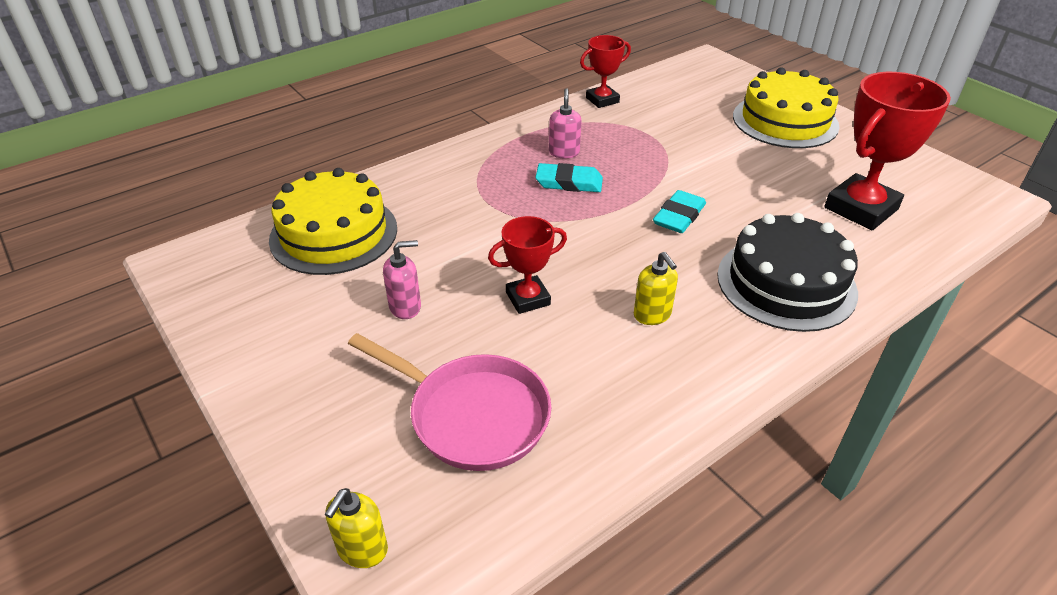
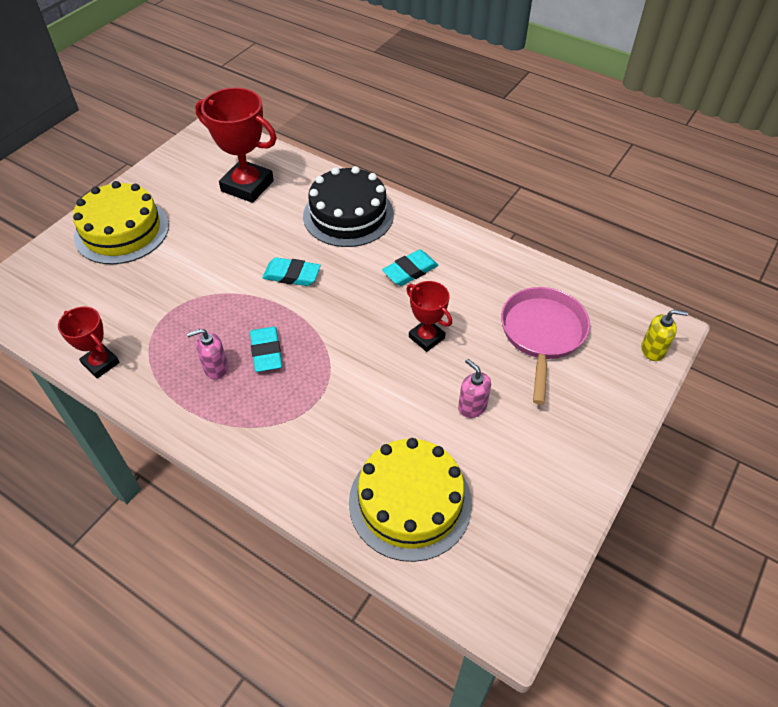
camera: 110 degrees left, 10 degrees up
yellow soap dispenser [634,252,678,325] -> turquoise eraser [382,250,439,286]

